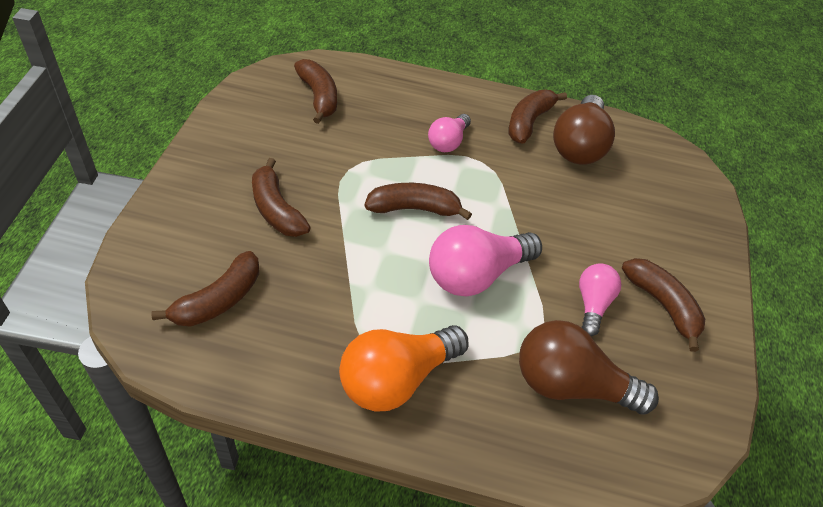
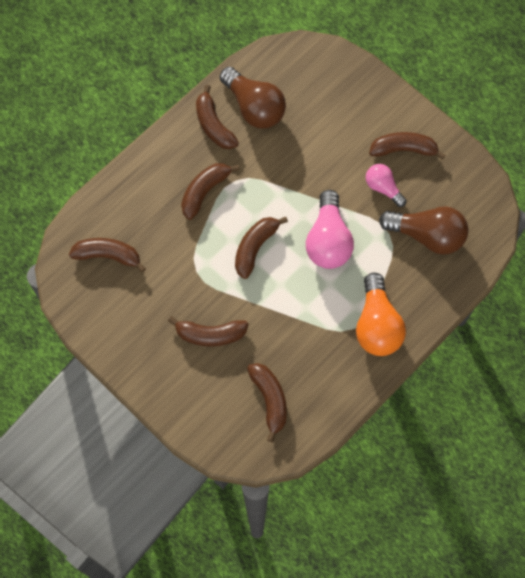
camera: 55 degrees left, 20 degrees up
pink light bulb [428,114,471,152] -> brown banana [181,163,240,220]
brown light bulb [519,320,659,415] -> brown light bulb turned 120 degrees counterclockwise [379,206,468,255]

